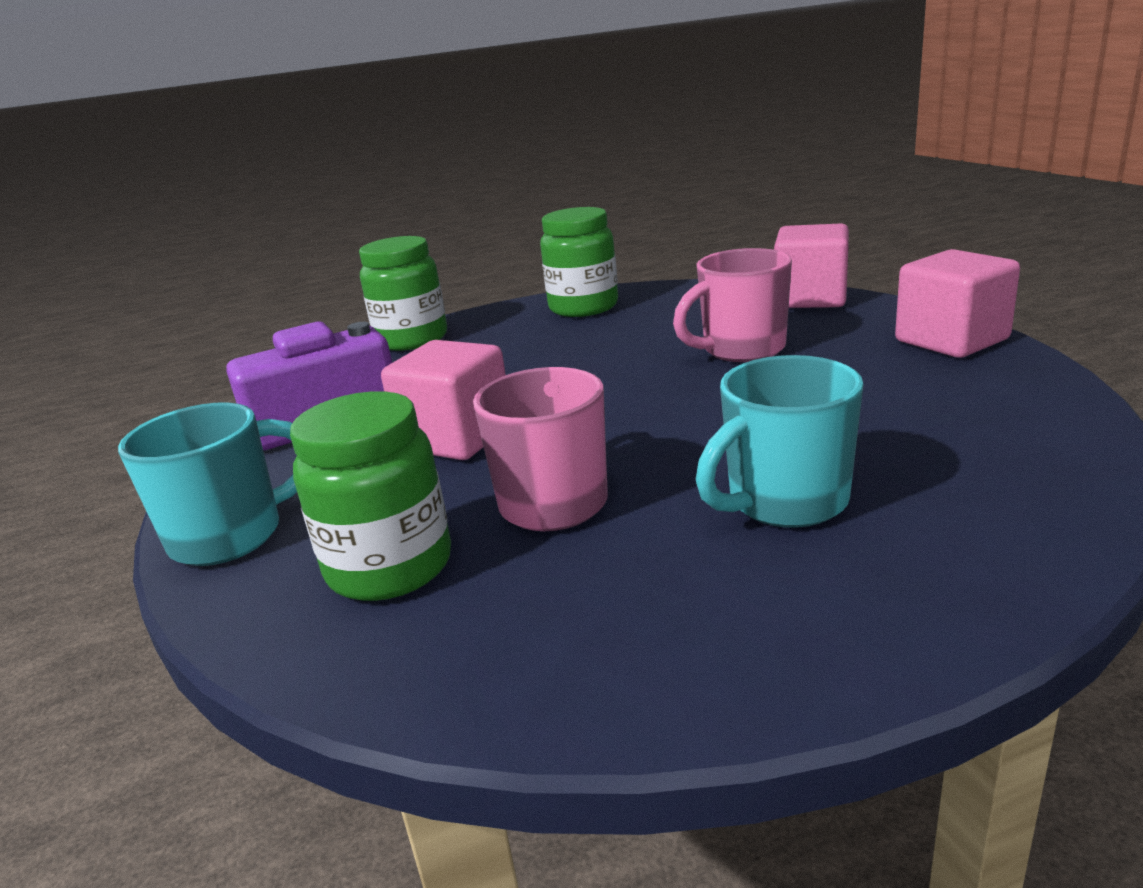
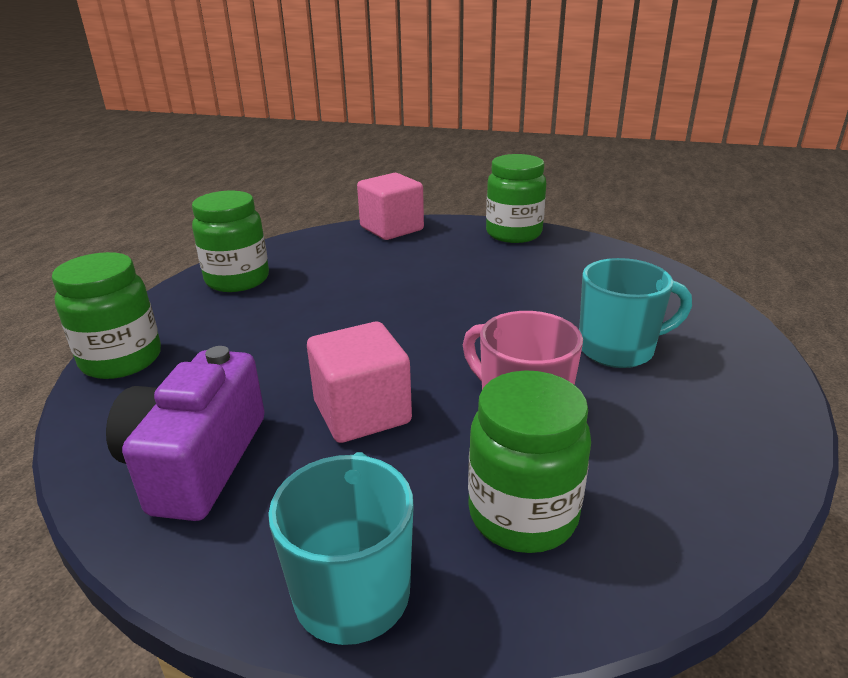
camera: 55 degrees left, 5 degrees up
pink mug [673,248,792,362] -> none
turquoise mug [696,355,864,528] -> turquoise mug turned 105 degrees counterclockwise [579,258,692,368]
pink cube [895,249,1020,358] -> green jar [486,154,546,243]

